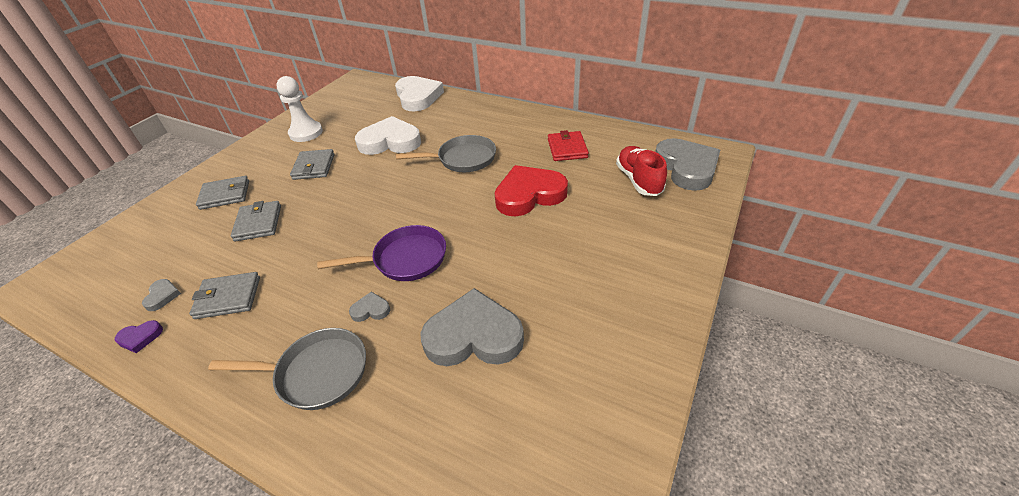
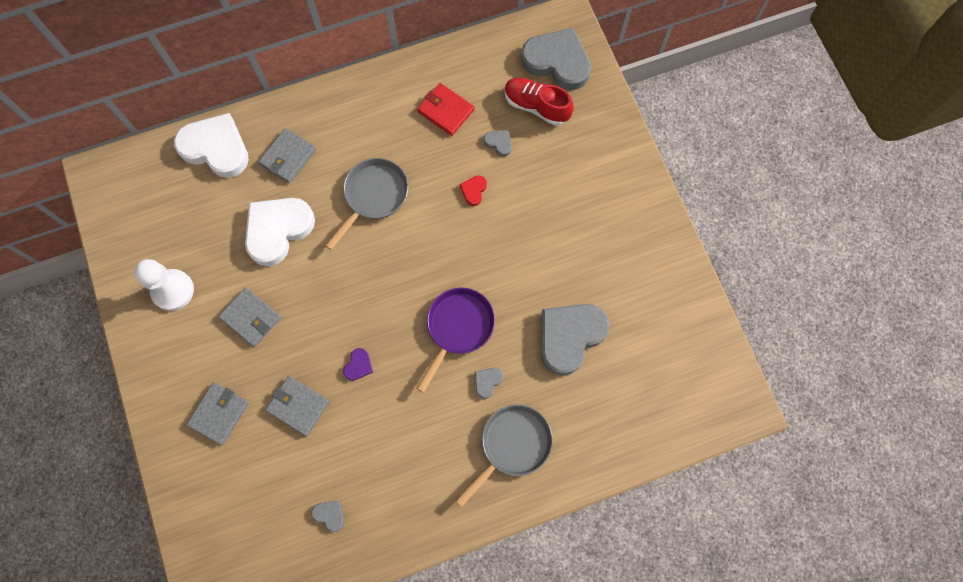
camera: 50 degrees left, 30 degrees up
purple heart [115,320,163,353] -> purple heart moved to [343,348,373,381]
grey wallet [189,272,260,319] -> grey wallet moved to [258,128,316,183]
red heart [495,165,568,217] -> red heart [460,176,487,206], size x0.42
none -> grey heart [484,130,512,157]

